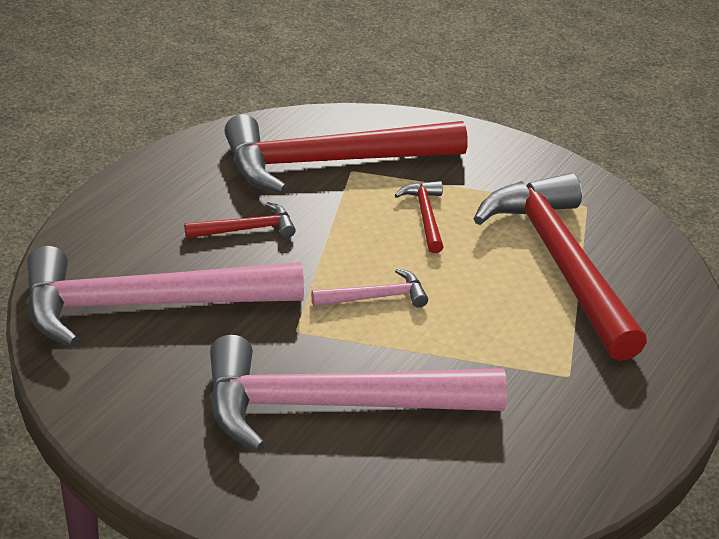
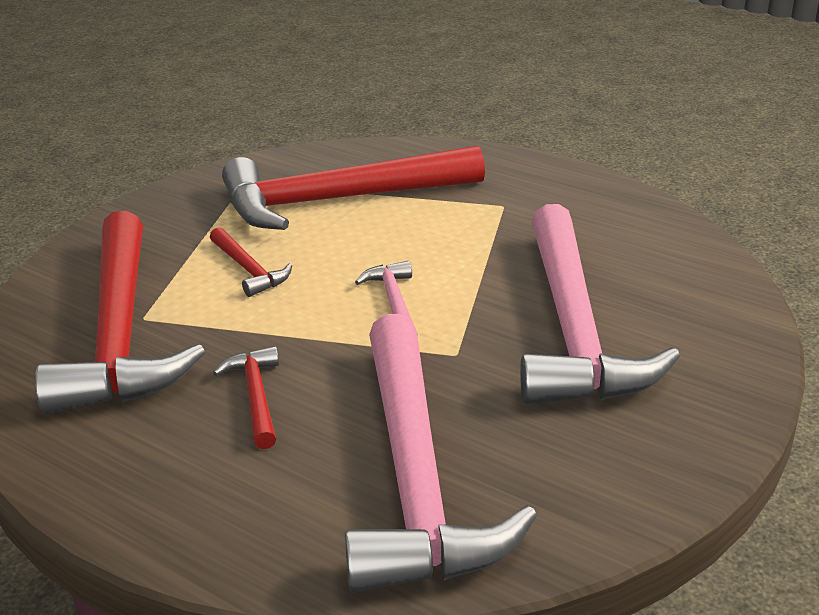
camera: 85 degrees left, 5 degrees down
red hammer [395,181,443,253] -> red hammer turned 120 degrees counterclockwise [210,227,292,297]

